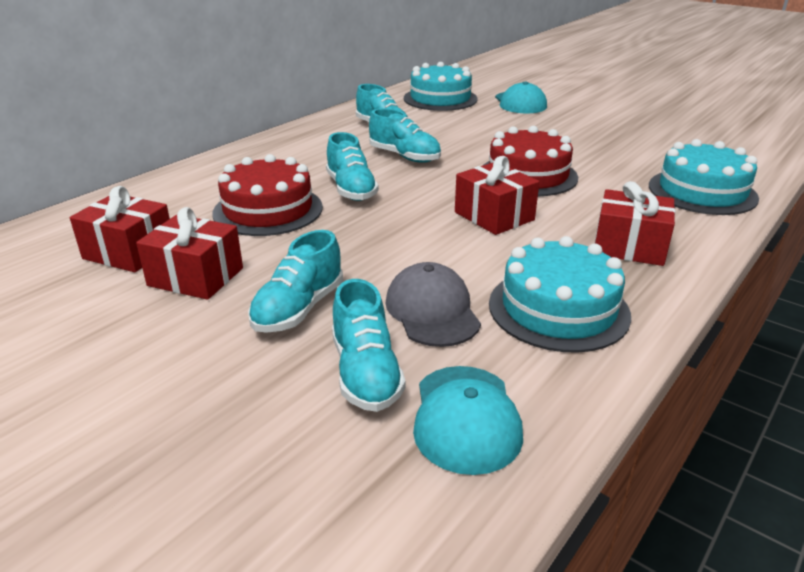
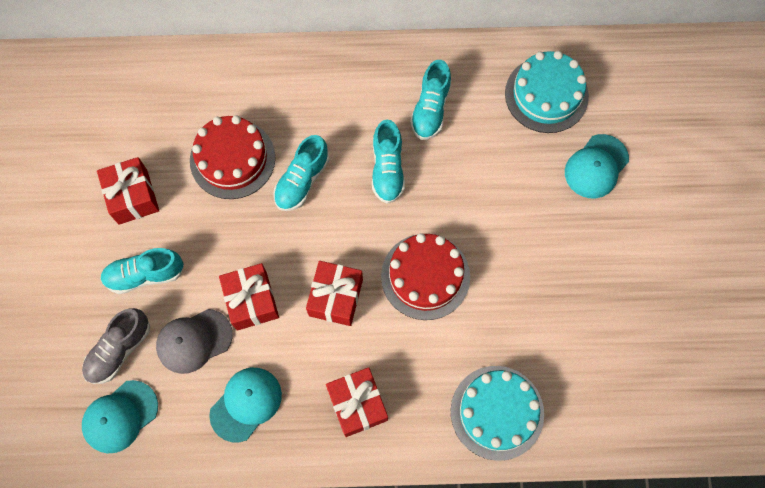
camera: 50 degrees right, 40 degrees up
red gift [70,186,170,272] -> red gift moved to [219,263,279,331]
turquoise shoe [332,279,406,412] -> grey shoe [82,308,150,384]
grey cap [385,262,481,347] -> grey cap turned 150 degrees counterclockwise [156,309,233,374]
turquoise cake [489,236,631,353] -> turquoise cap [209,368,282,442]

